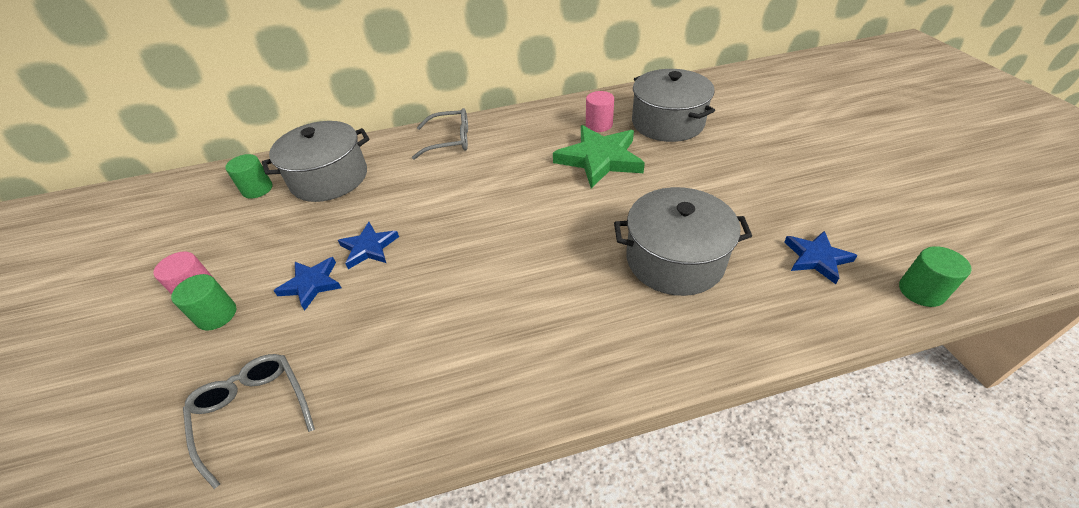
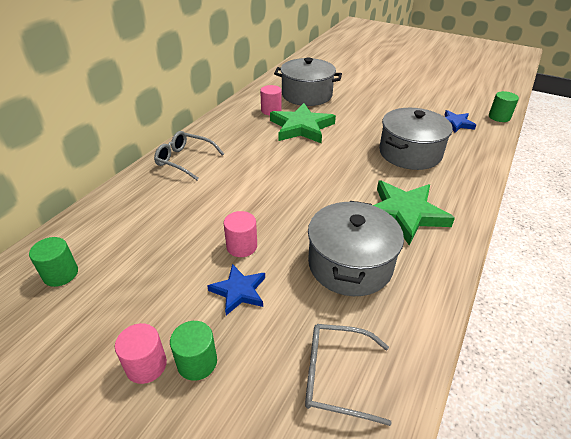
camera: 50 degrees left, 5 degrees down
grey pot [262,121,370,202] -> grey pot moved to [308,201,404,296]
blue star [338,222,399,269] -> pink cylinder [224,211,257,257]
grey glasses [412,108,468,160] -> grey glasses turned 105 degrees counterclockwise [154,131,224,180]
none -> green star [373,181,455,245]

